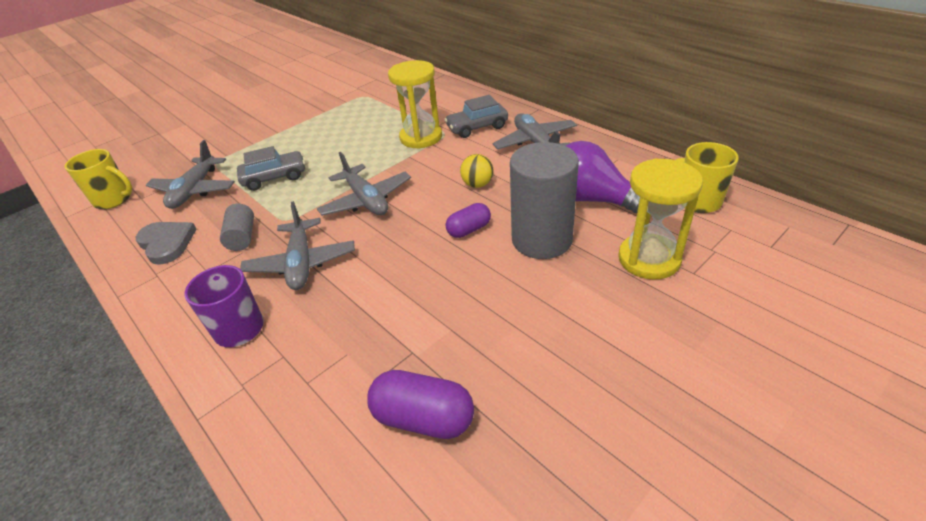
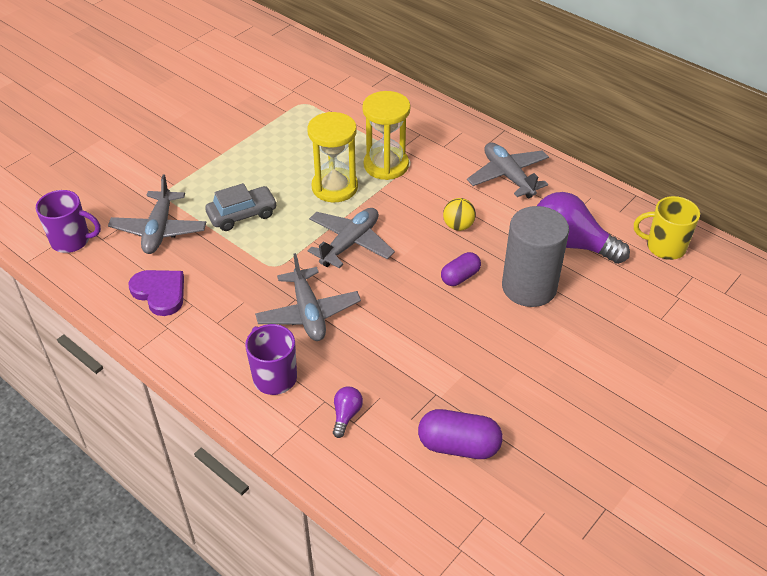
camera: 10 degrees left, 5 degrees up
yellow mug [65,149,132,209] -> purple mug [36,190,101,253]
grey heart [135,222,197,265] -> purple heart [129,270,184,316]
grey cylinder [220,204,254,251] -> none
grey plane [317,152,411,216] -> grey plane turned 105 degrees counterclockwise [308,208,395,268]
grey car [444,95,508,138] -> none
yellow hourglass [618,158,703,279] -> yellow hourglass moved to [307,112,358,202]
none -> purple light bulb [333,386,363,438]

